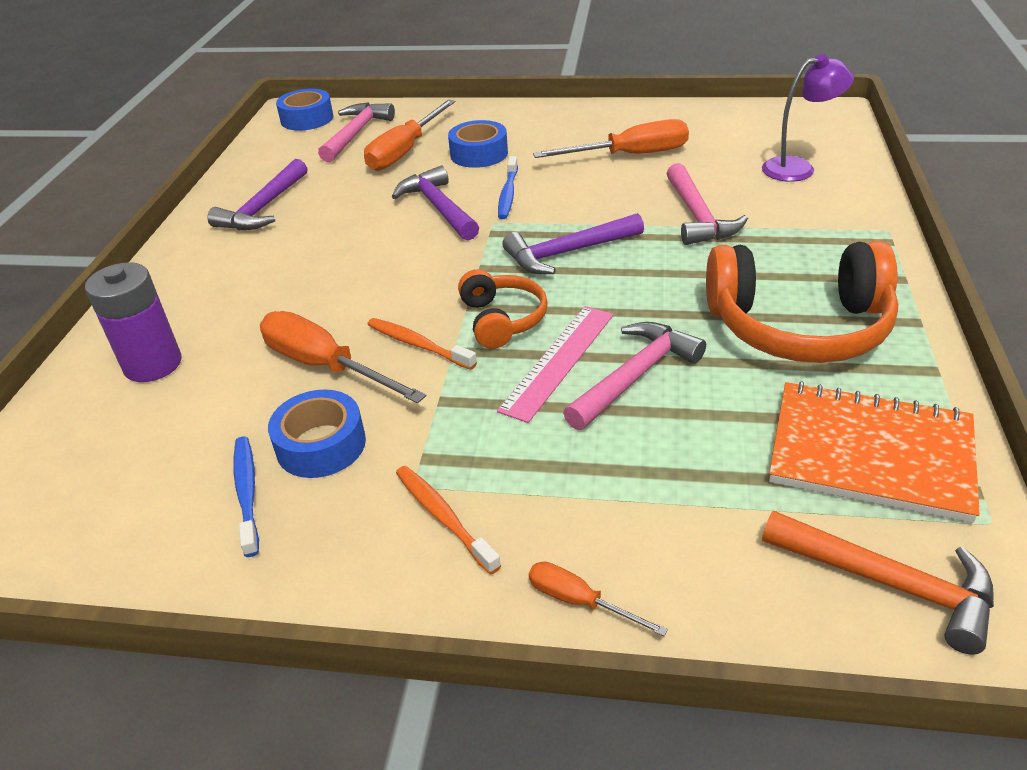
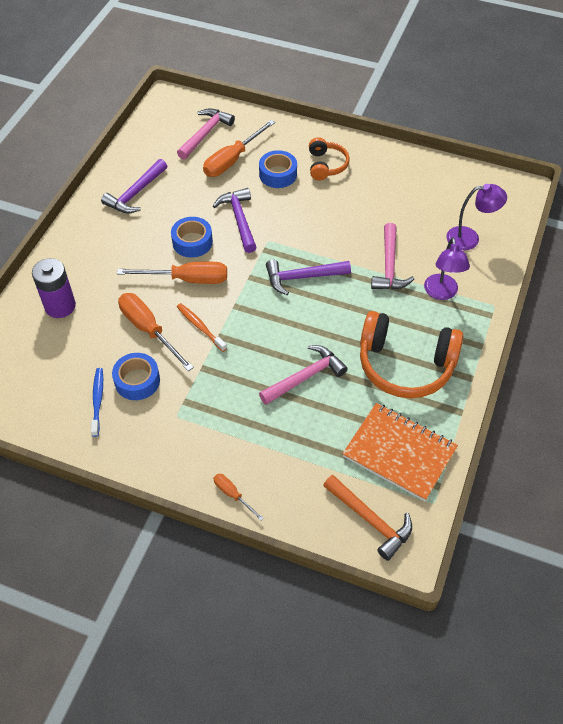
camera: 10 degrees right, 15 degrees up
blue tape [276,89,333,131] -> blue tape moved to [171,217,213,258]
orange toothbrush [396,466,501,575] -> none
orange headphones [458,269,548,349] -> orange headphones moved to [309,137,350,181]
pink ruler [497,306,614,423] -> none
blue toothbrush [498,156,518,219] -> none
orange screwdriver [533,119,689,158] -> orange screwdriver moved to [117,262,227,284]
none -> purple lamp [424,237,470,300]

